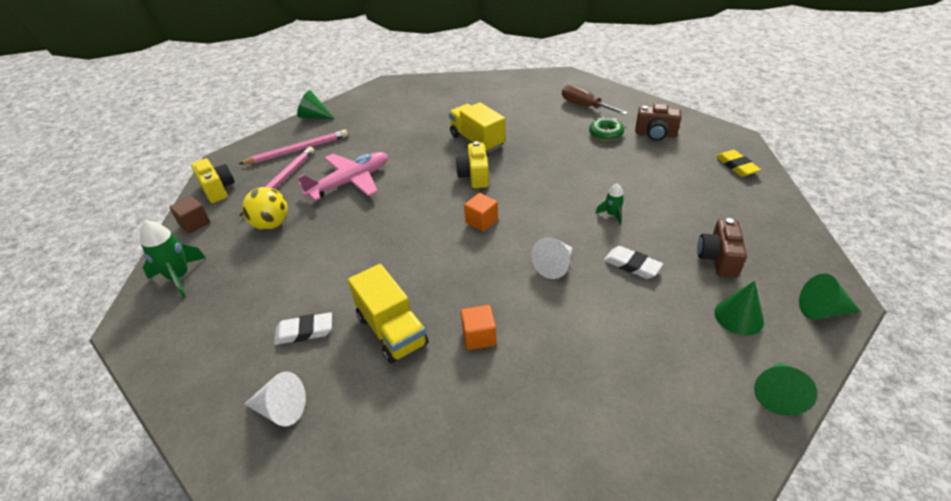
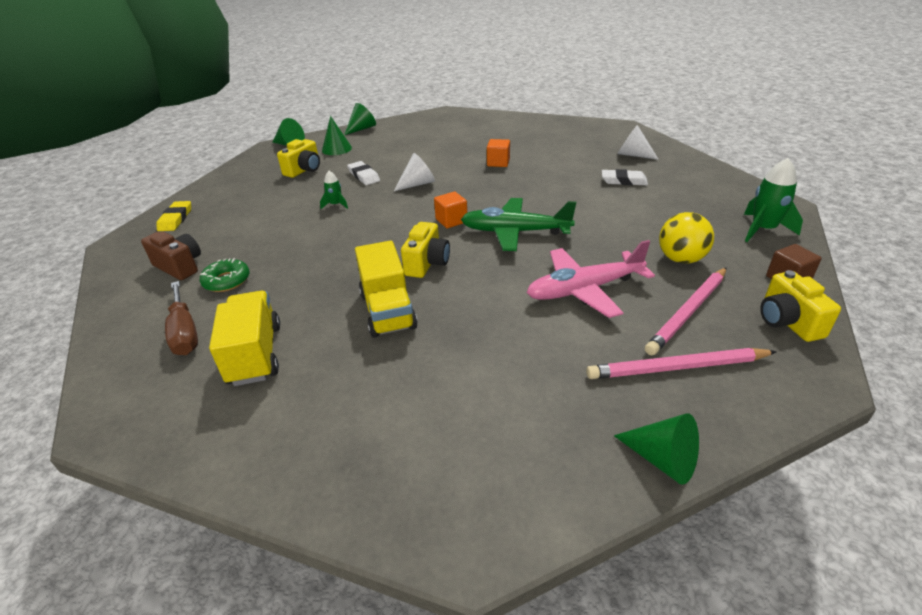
camera: 160 degrees left, 5 degrees down
yellow truck [348,264,428,363] -> yellow truck moved to [209,291,280,386]
brown camera [697,218,747,278] -> yellow camera [277,139,320,178]
none -> green plane [461,198,576,251]

